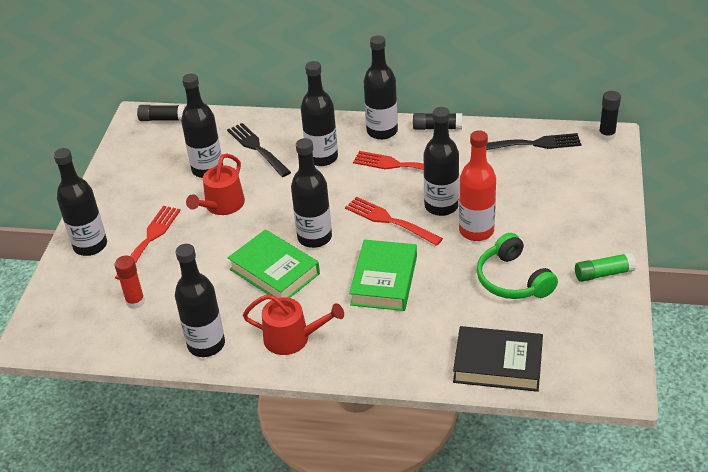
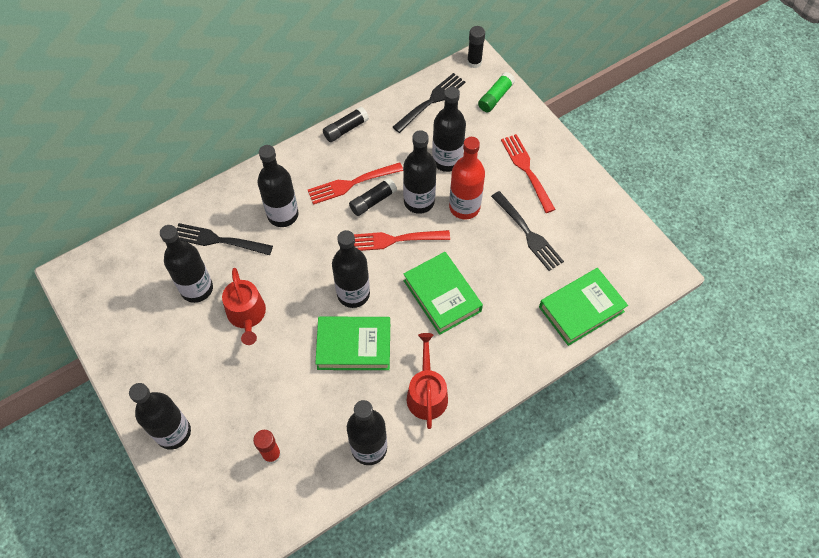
camera: 45 degrees left, 20 degrees up
red fork [115,206,181,280] -> red fork moved to [501,134,556,213]
black glue stick [137,105,186,121] -> black glue stick moved to [349,178,397,216]
red watering can [243,294,344,355] -> red watering can turned 60 degrees counterclockwise [407,333,448,429]
black bottle [363,35,398,140] -> black bottle moved to [432,87,466,172]
black book [453,326,543,392] -> green book [539,268,628,346]
green headphones [477,233,558,299] -> black fork [491,191,564,271]
green glue stick [575,253,636,282] -> green glue stick moved to [478,72,515,112]

